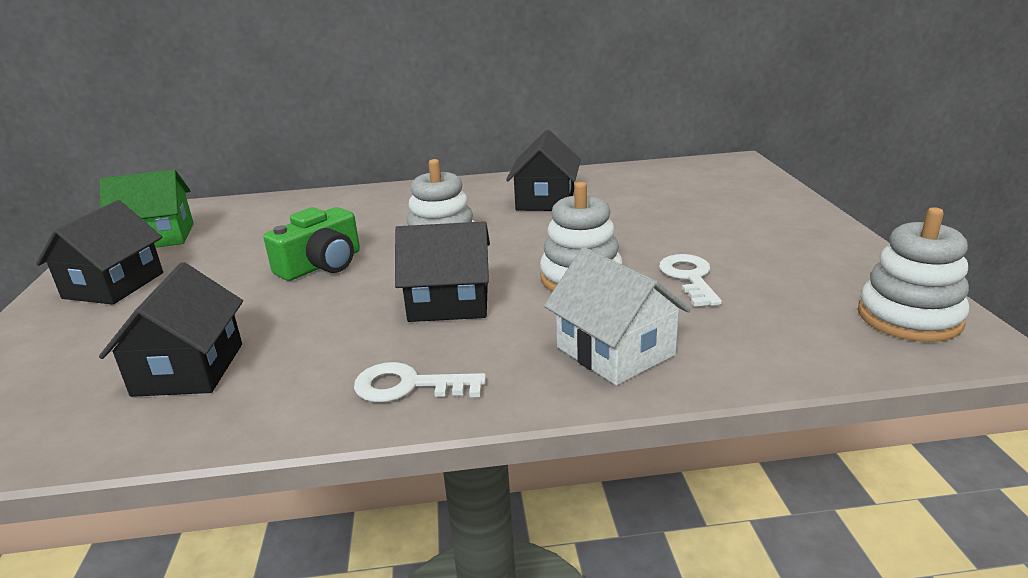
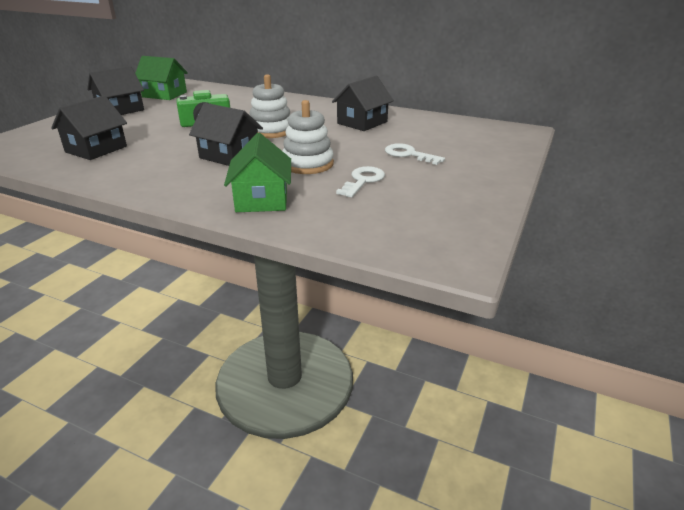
camera: 30 degrees right, 5 degrees up
white key [354,362,486,402] -> white key moved to [385,143,445,165]
white house [544,247,691,385] -> green house [224,133,291,212]
white stacking toy [858,207,969,342] -> none

